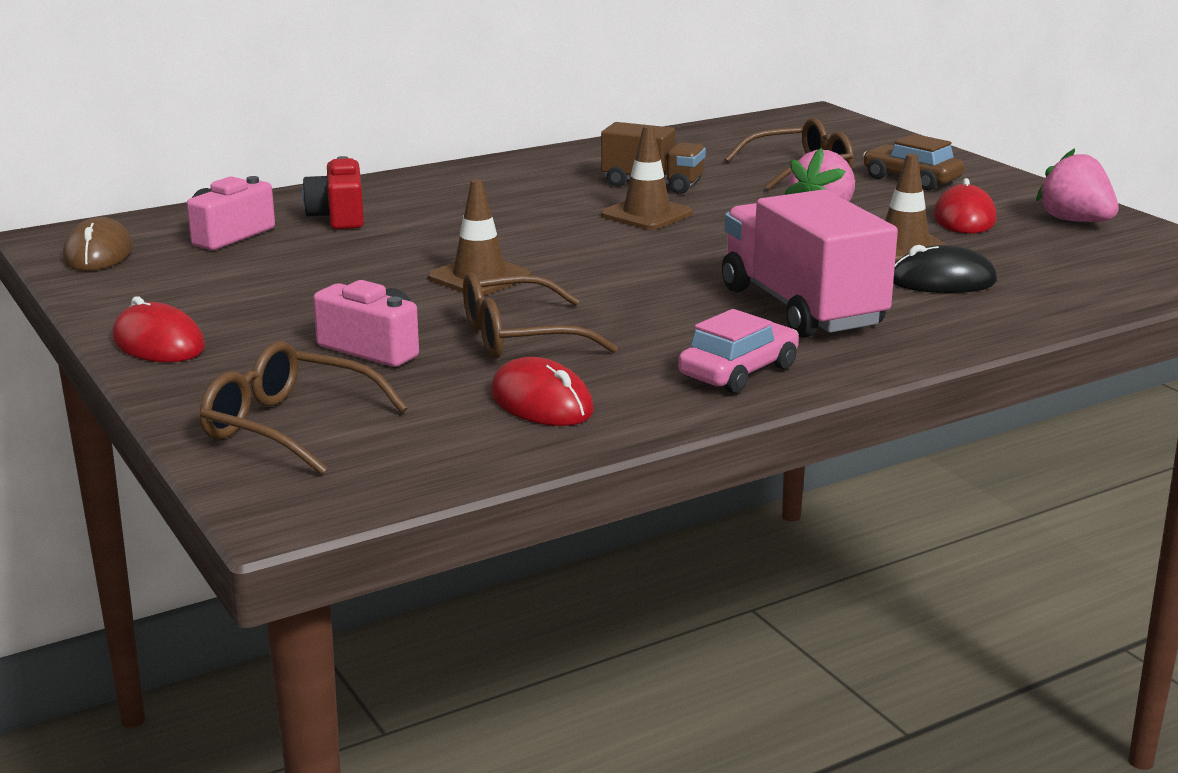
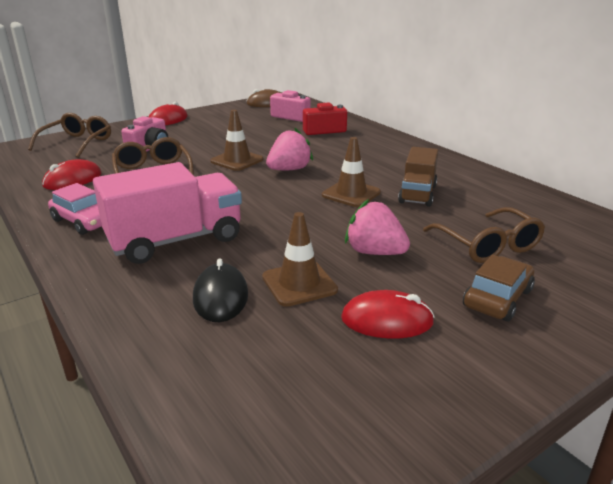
camera: 85 degrees right, 5 degrees up
pink strawberry [1036,148,1118,222] -> pink strawberry moved to [266,128,313,170]

